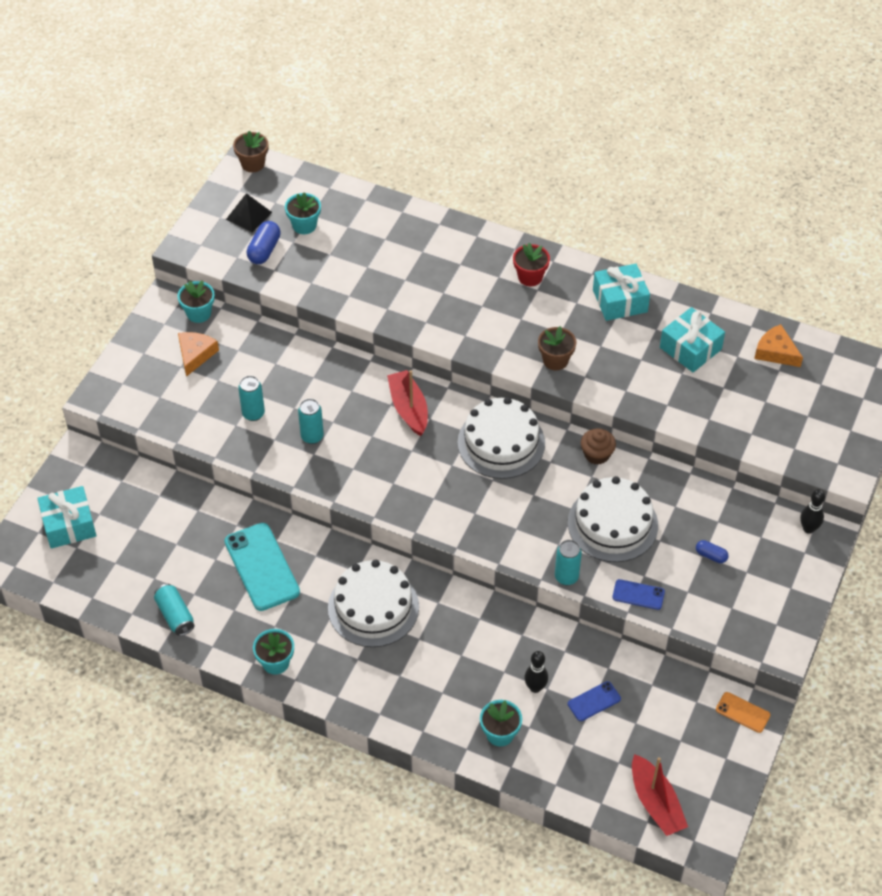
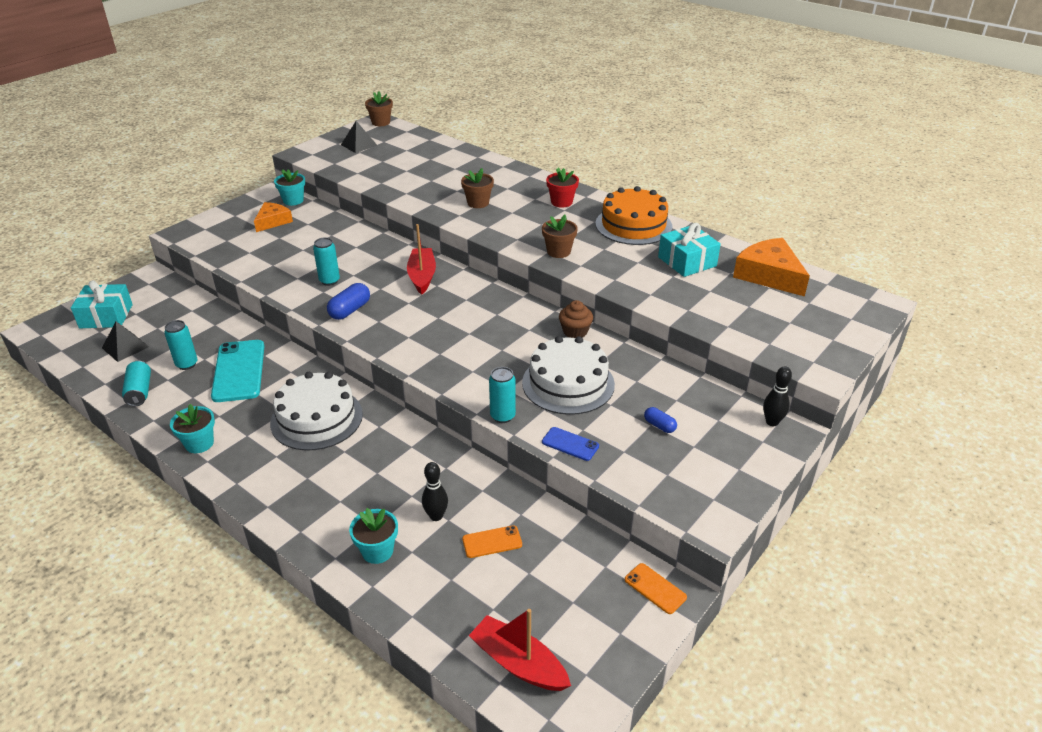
camera: 15 degrees right, 15 degrees down
turquoise can [238,376,265,421] -> turquoise can moved to [164,320,197,370]
blue capsule [247,221,281,264] -> blue capsule moved to [327,283,370,320]
turquoise flower pot [285,192,321,234] -> none
white cake [457,397,545,479] -> none
blue phone [568,681,621,721] -> orange phone [462,525,522,558]
turquoise gift [593,264,650,321] -> orange cake [595,186,672,245]
red boat [632,754,688,836] -> red boat turned 135 degrees clockwise [469,609,571,691]
orange cheese [754,324,803,367] -> orange cheese [733,238,810,297], size x1.59
none -> black pyramid [102,322,149,362]
none -> brown flower pot [461,168,494,208]

